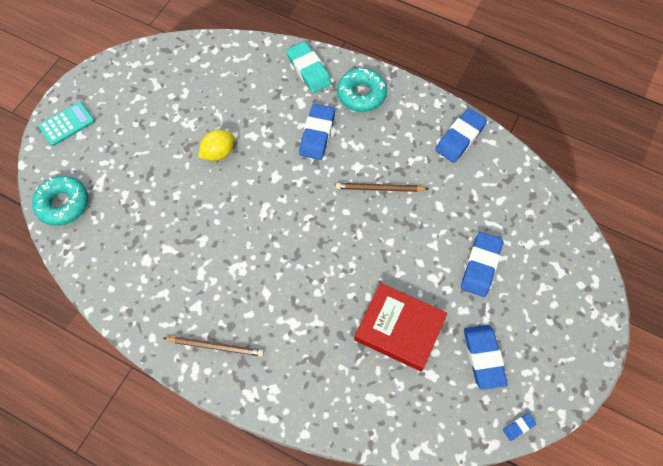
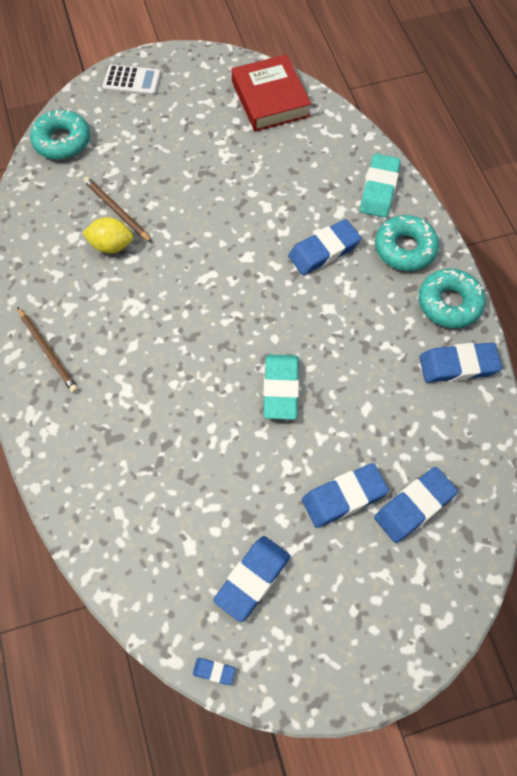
camera: 45 degrees right, 0 degrees up
turquoise calculator [38,102,95,146] -> white calculator [102,65,161,96]
yellow lemon [198,130,234,161] -> yellow lemon moved to [82,217,133,253]
brown pencil [336,183,428,192] -> brown pencil moved to [83,177,152,243]
red book [354,283,447,372] -> red book moved to [231,54,312,132]
none -> turquoise eraser [263,354,299,420]
none -> blue eraser [374,467,458,543]
none -> turquoise donut [418,269,485,328]

